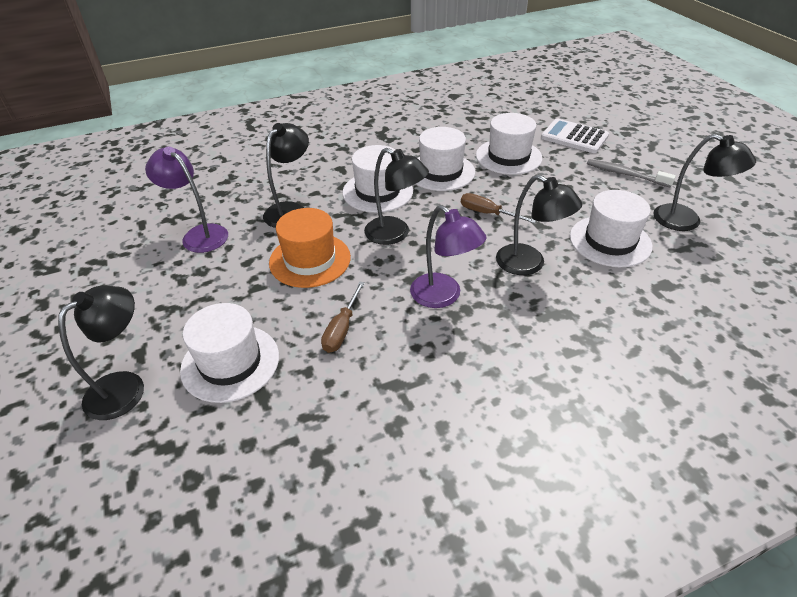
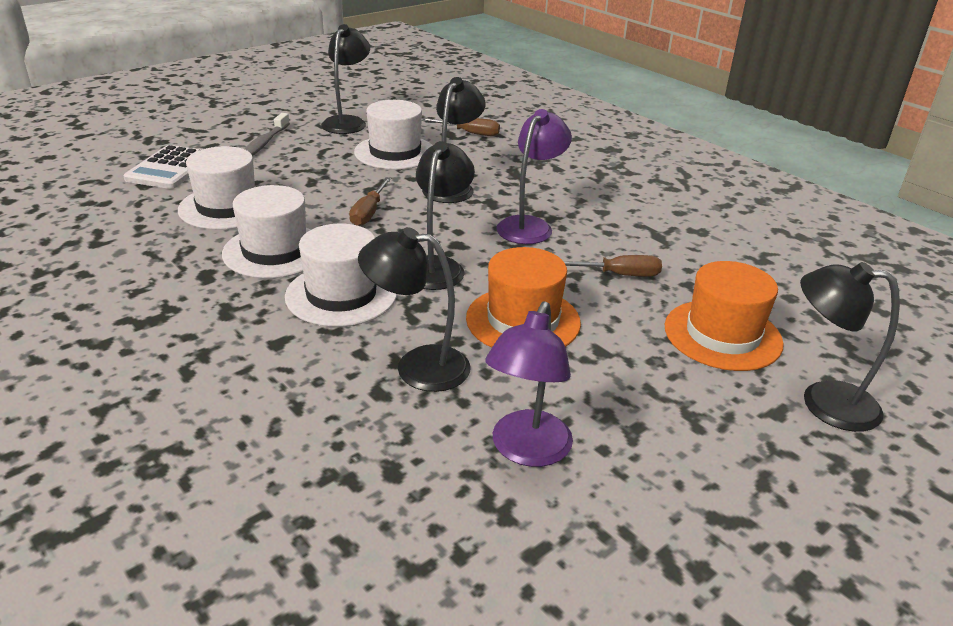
camera: 110 degrees left, 10 degrees down
white hat [180,303,279,403] -> orange hat [665,261,784,371]
none -> brown screwdriver [422,118,500,136]

